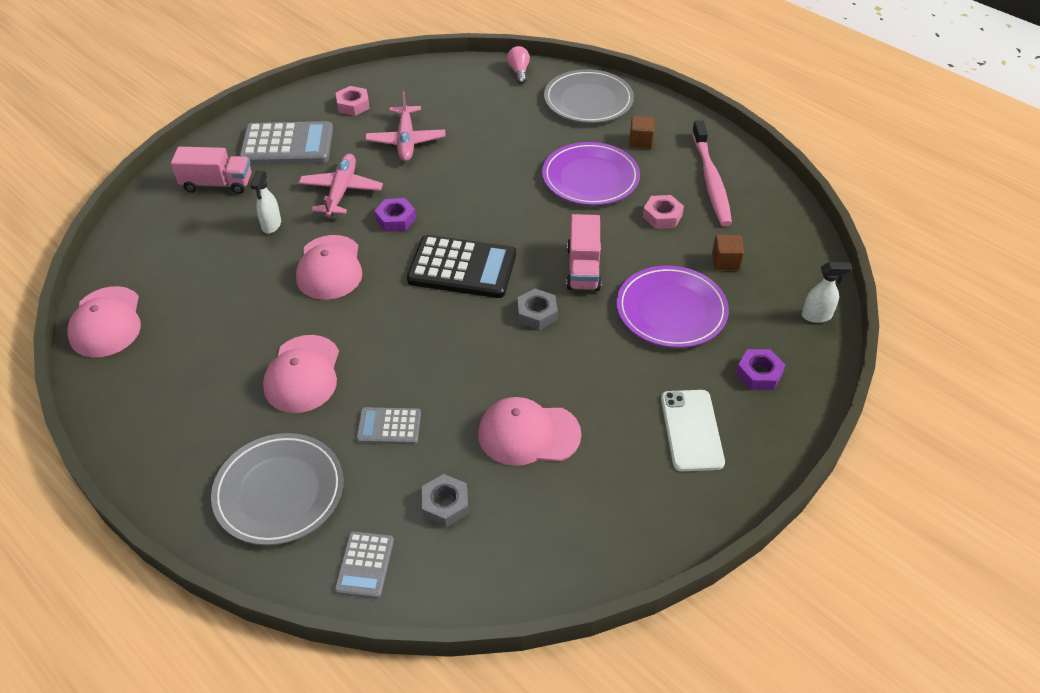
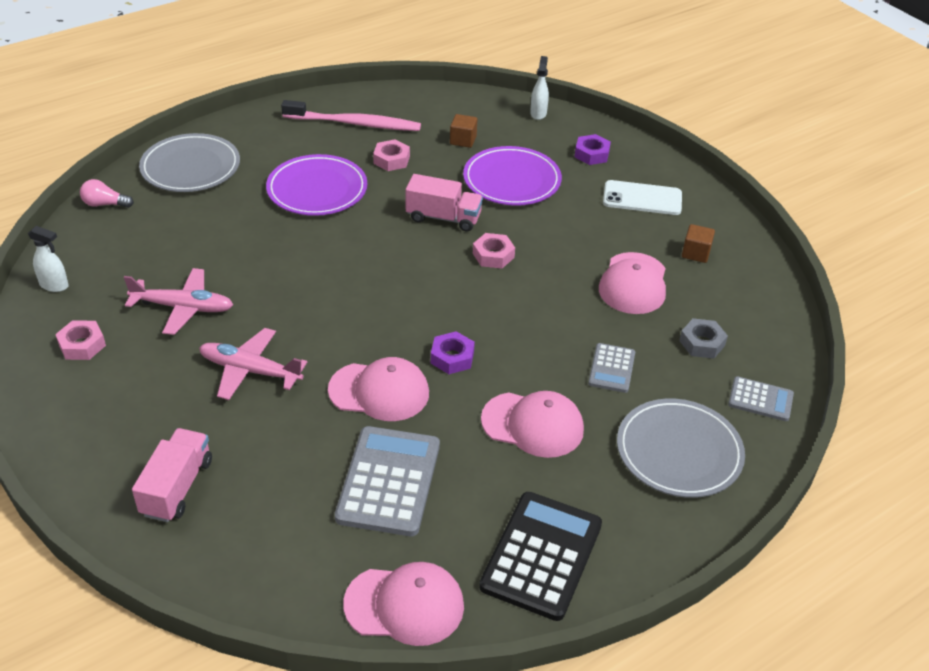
camera: 80 degrees left, 5 degrees down
grey calculator [239,121,333,165] -> grey calculator moved to [335,426,440,536]
white spray bottle [250,171,281,234] -> white spray bottle moved to [28,226,69,292]
purple nut [374,198,416,232] -> purple nut moved to [431,331,475,374]
black calculator [407,235,516,298] -> black calculator moved to [479,492,602,621]
grey nut [517,289,558,330] -> pink nut [473,233,515,268]
brown cube [629,116,655,149] -> brown cube moved to [682,224,715,263]

